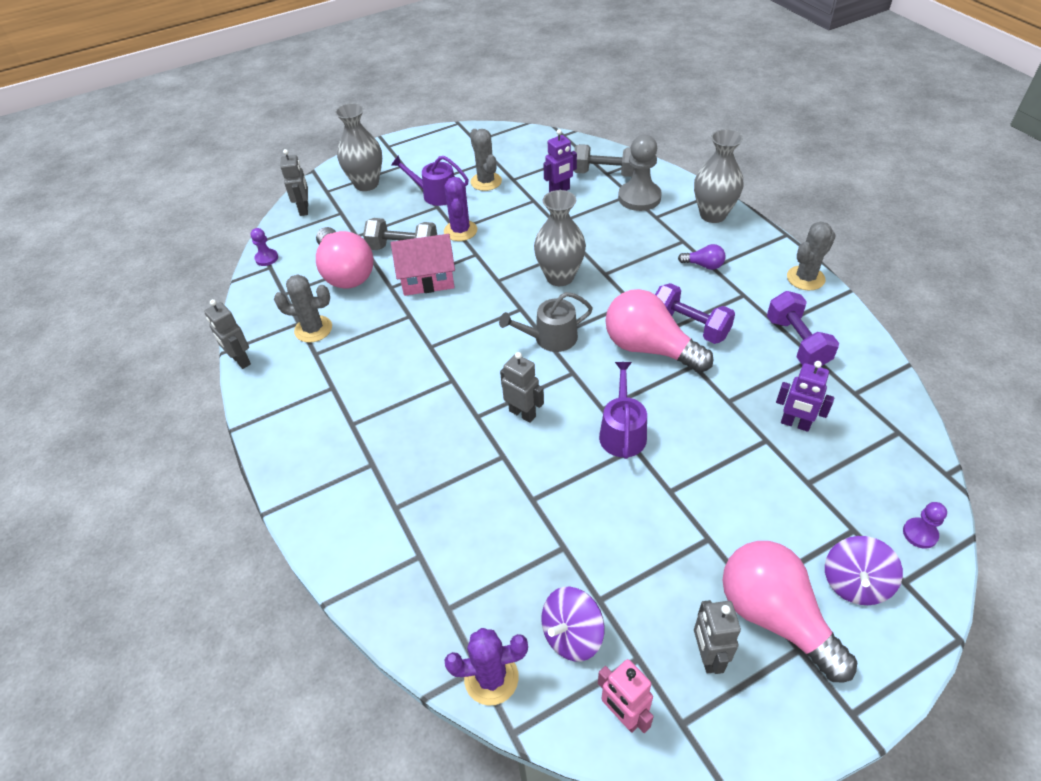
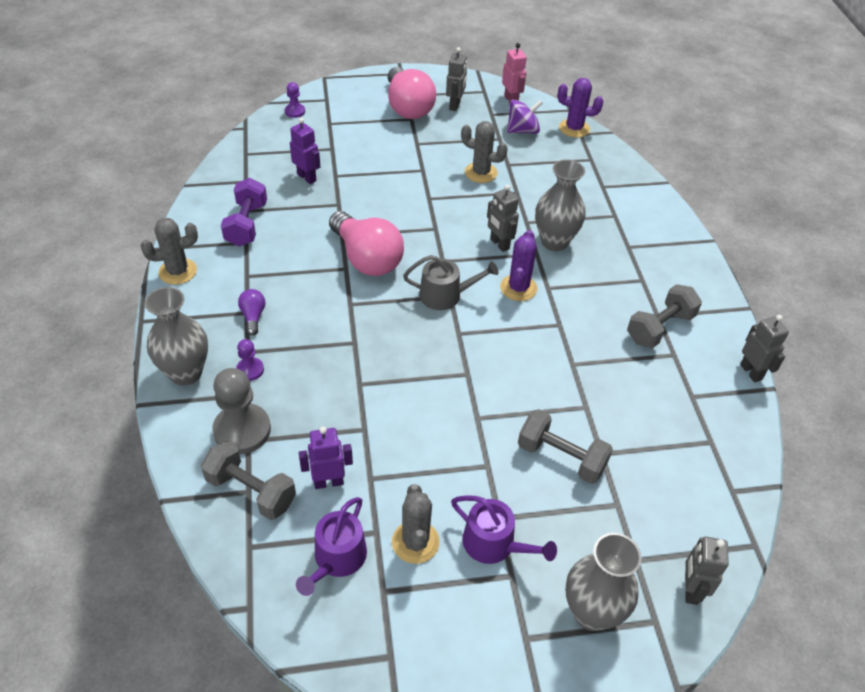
camera: 165 degrees left, 0 degrees up
purple pawn [251,228,278,266] -> purple pawn moved to [236,339,264,381]
grey cactus [274,275,332,343] -> grey cactus moved to [461,121,508,183]
pink light bulb [316,227,373,289] -> none
pink house [391,234,455,296] -> none
purple cactus [444,177,477,241] -> purple cactus moved to [500,230,537,301]
grey vase [534,190,586,286] -> grey vase moved to [535,159,586,251]
purple watering can [599,362,647,459] -> purple watering can moved to [296,497,367,596]
purple dumbbell [655,283,735,344] -> none
purple light bulb [678,244,725,270] -> purple light bulb turned 45 degrees clockwise [238,289,265,336]
purple spinning top [825,536,903,605] -> none
none -> grey dumbbell [627,284,702,348]

